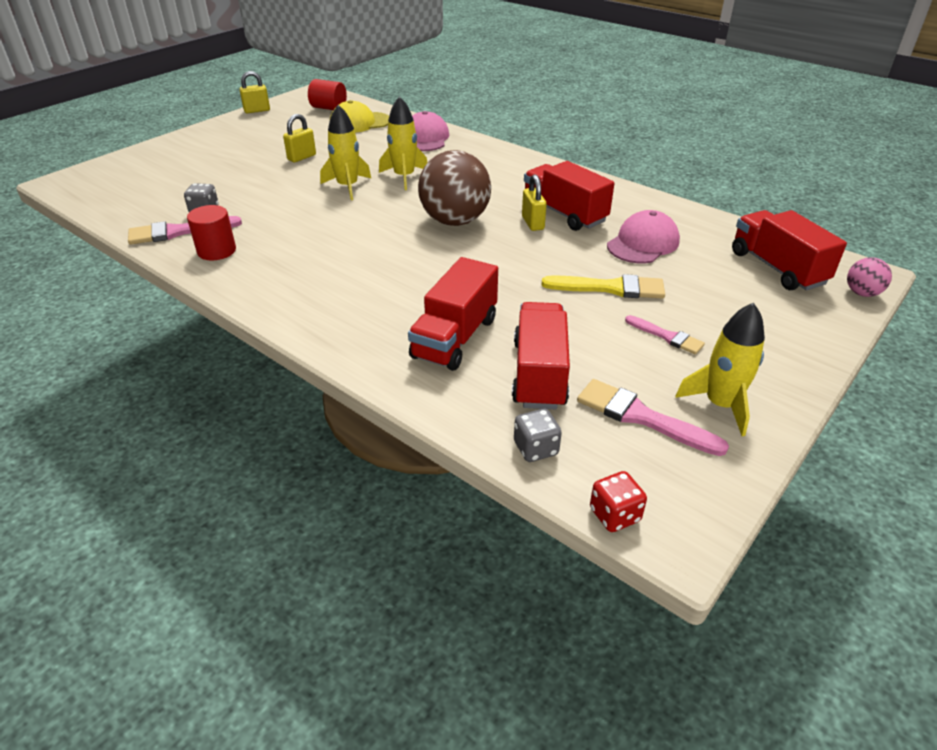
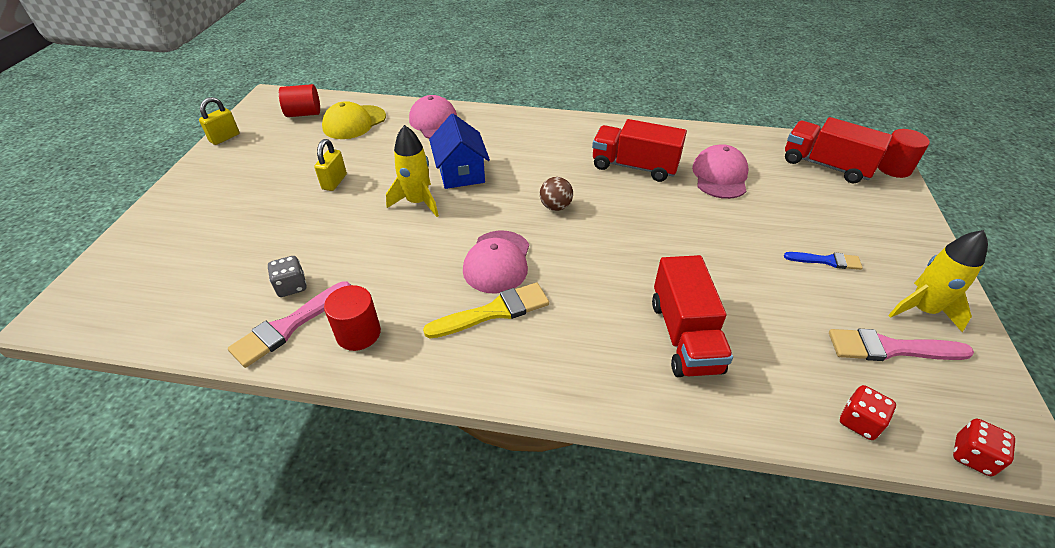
camera: 30 degrees left, 5 degrees up
yellow rocket [379,96,427,190] -> blue house [429,114,490,189]
brown ball [418,150,491,226] -> brown ball [540,177,573,211], size x0.47
red truck [512,302,570,409] -> none
grey dice [514,409,562,462] -> red dice [840,385,896,440]
yellow padlock [522,174,547,231] -> none
yellow brush [542,274,665,299] -> yellow brush moved to [423,283,549,338]
pink brush [625,315,705,354] -> blue brush [784,252,863,270]
pink ball [847,257,892,297] -> red cylinder [878,129,930,178]
none -> pink cap [463,230,529,294]

